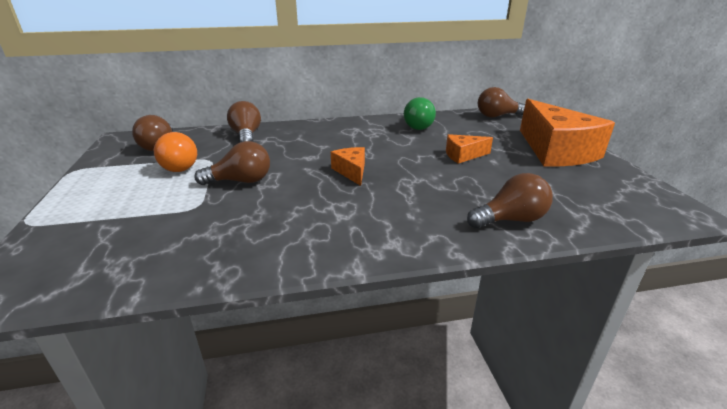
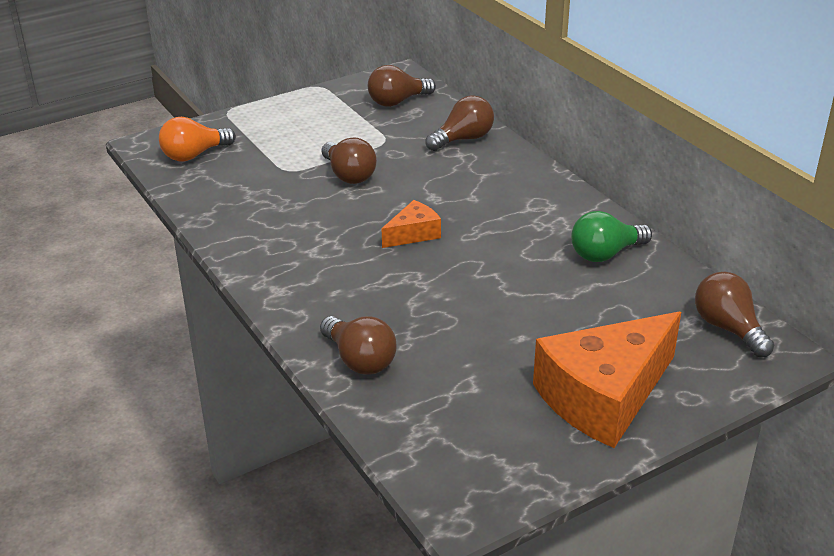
camera: 70 degrees right, 5 degrees up
orange light bulb [154,132,197,172] -> orange light bulb moved to [159,117,236,161]
orange cheese [446,134,493,164] -> none

